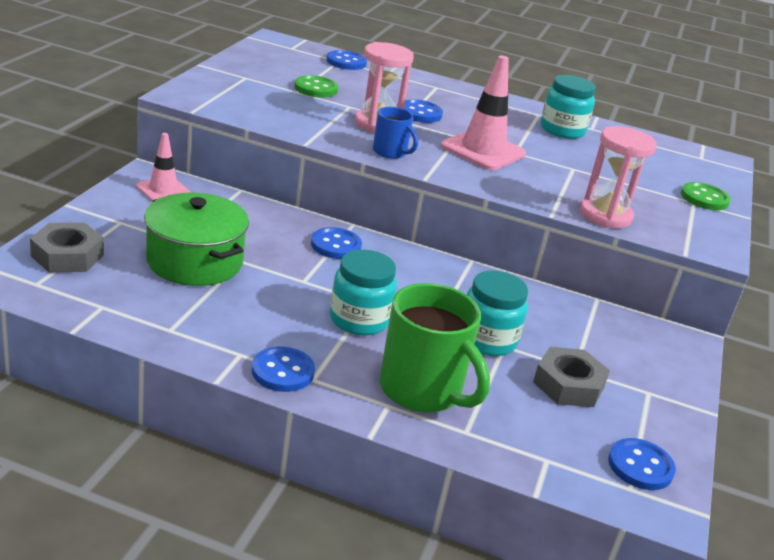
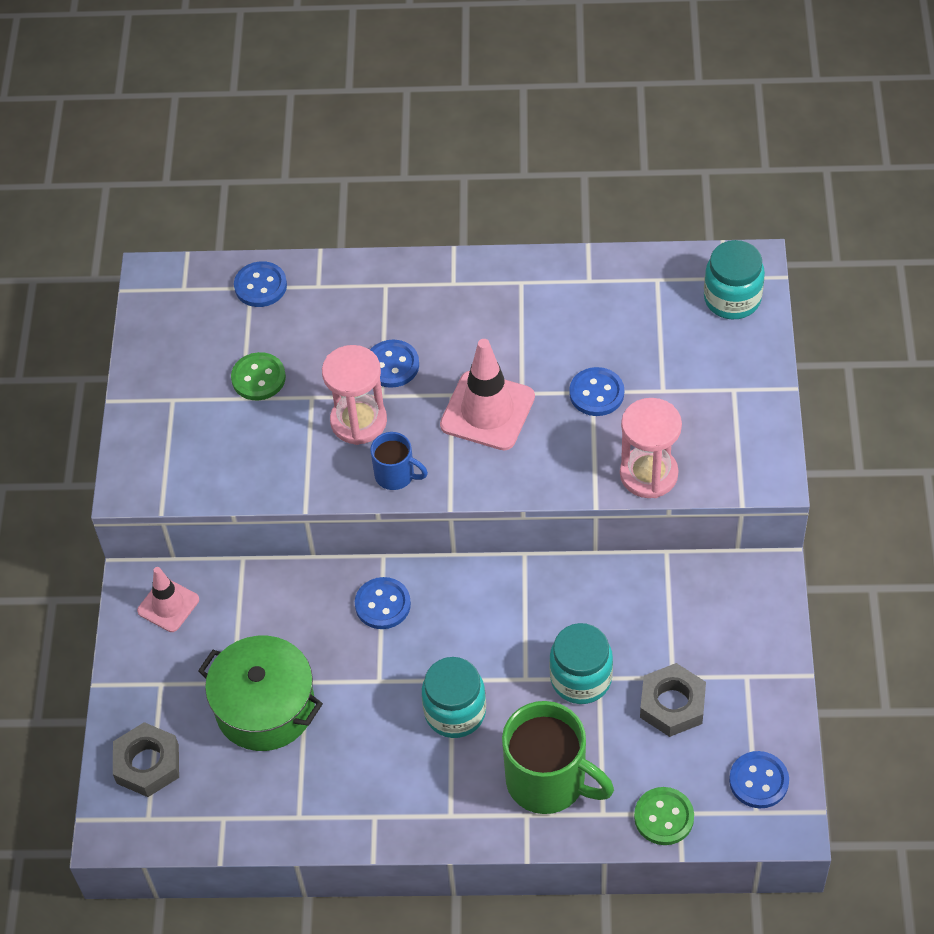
camera: 10 degrees left, 25 degrees up
blue button [252,346,315,392] -> blue button moved to [569,367,624,416]
turquoise jar [541,75,596,139] -> turquoise jar moved to [704,240,765,319]
green button [681,182,731,210] -> green button moved to [634,787,694,845]

